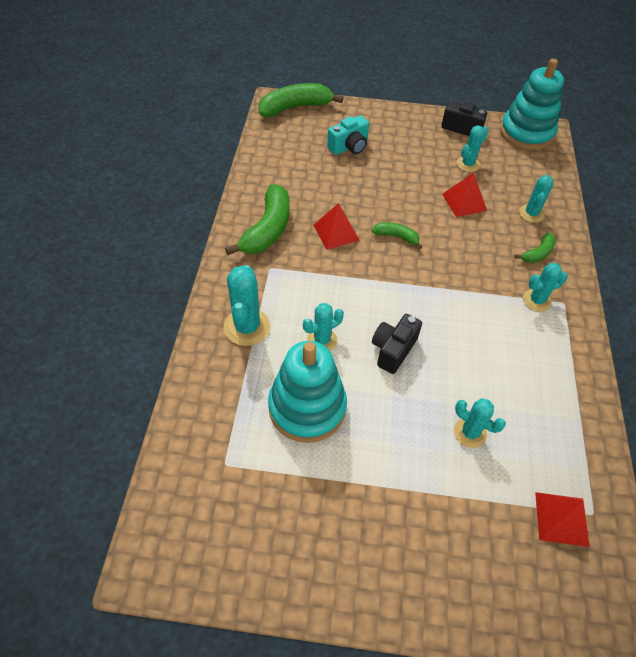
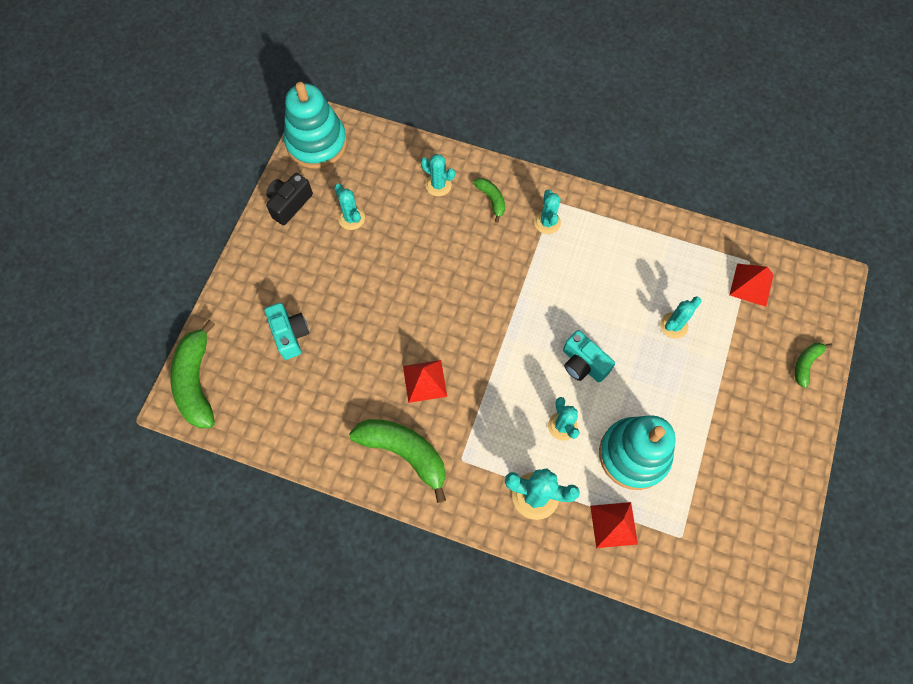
camera: 75 degrees left, 15 degrees up
green banana [372,222,422,249] -> green banana moved to [795,343,833,388]
black camera [372,314,422,374] -> turquoise camera [563,330,615,382]
red pyramid [442,173,487,217] -> red pyramid moved to [590,502,638,548]

